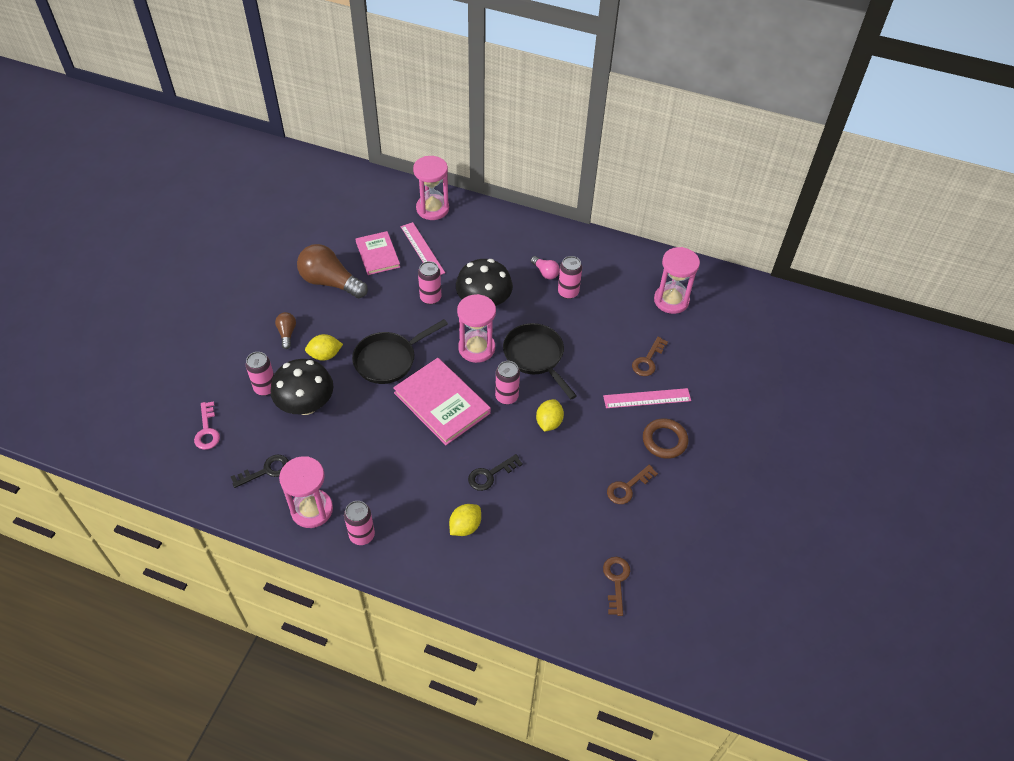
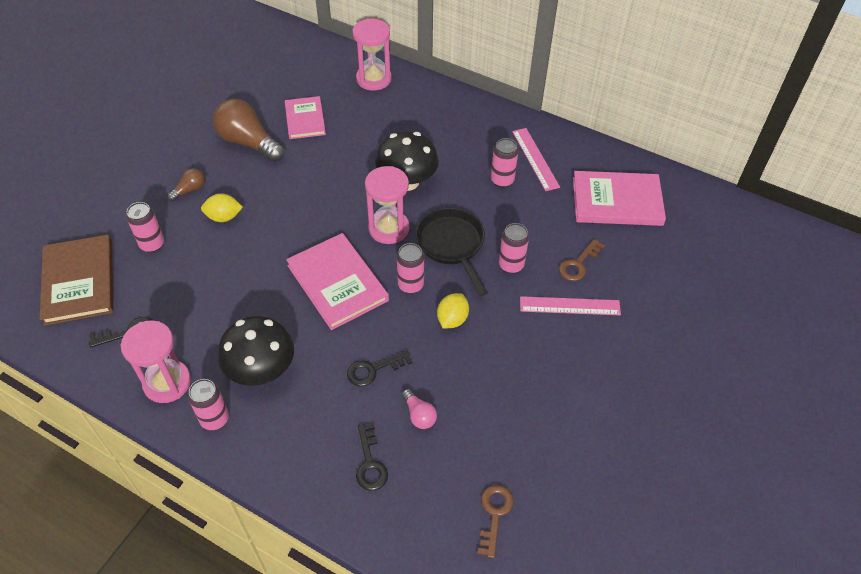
camera: 10 degrees right, 0 degrees up
pink key [194,401,220,450] -> brown book [40,235,113,326]
black mushroom [270,359,334,415] -> black mushroom moved to [218,316,294,386]
brown light bulb [275,312,296,349] -> brown light bulb turned 45 degrees clockwise [167,168,205,202]
black pan [352,319,448,384] -> none
pink ruler [401,222,445,275] -> pink ruler moved to [512,128,560,191]
pink can [418,261,442,305] -> pink can moved to [499,223,529,273]
yellow lemon [449,504,481,536] -> none
pink light bulb [531,256,560,279] -> pink light bulb moved to [402,389,437,429]
brown key [607,465,658,504] -> none
brown ring [643,418,688,459] -> none
pink hourglass [654,247,700,314] -> pink book [573,171,666,226]
none -> black key [356,423,388,491]

